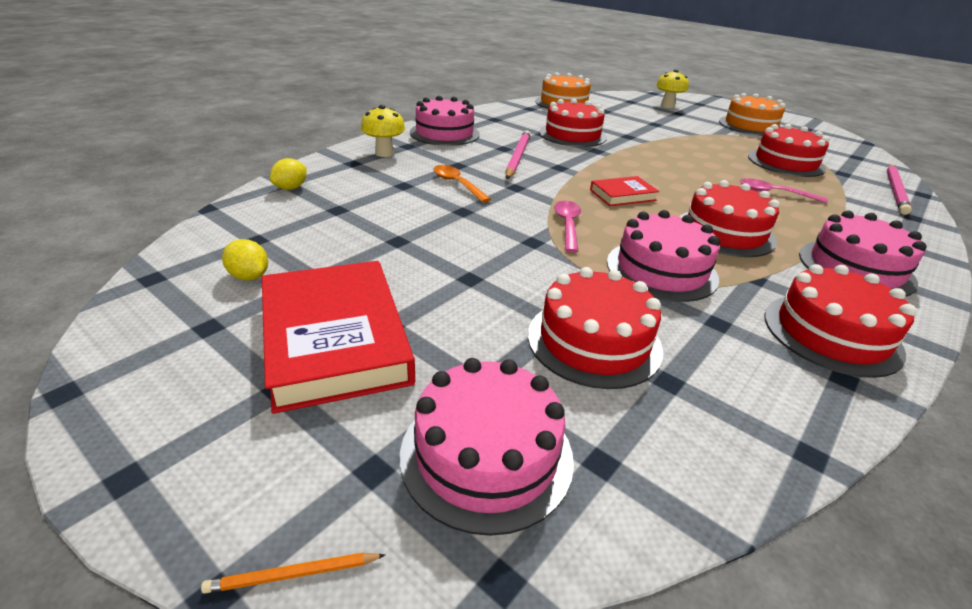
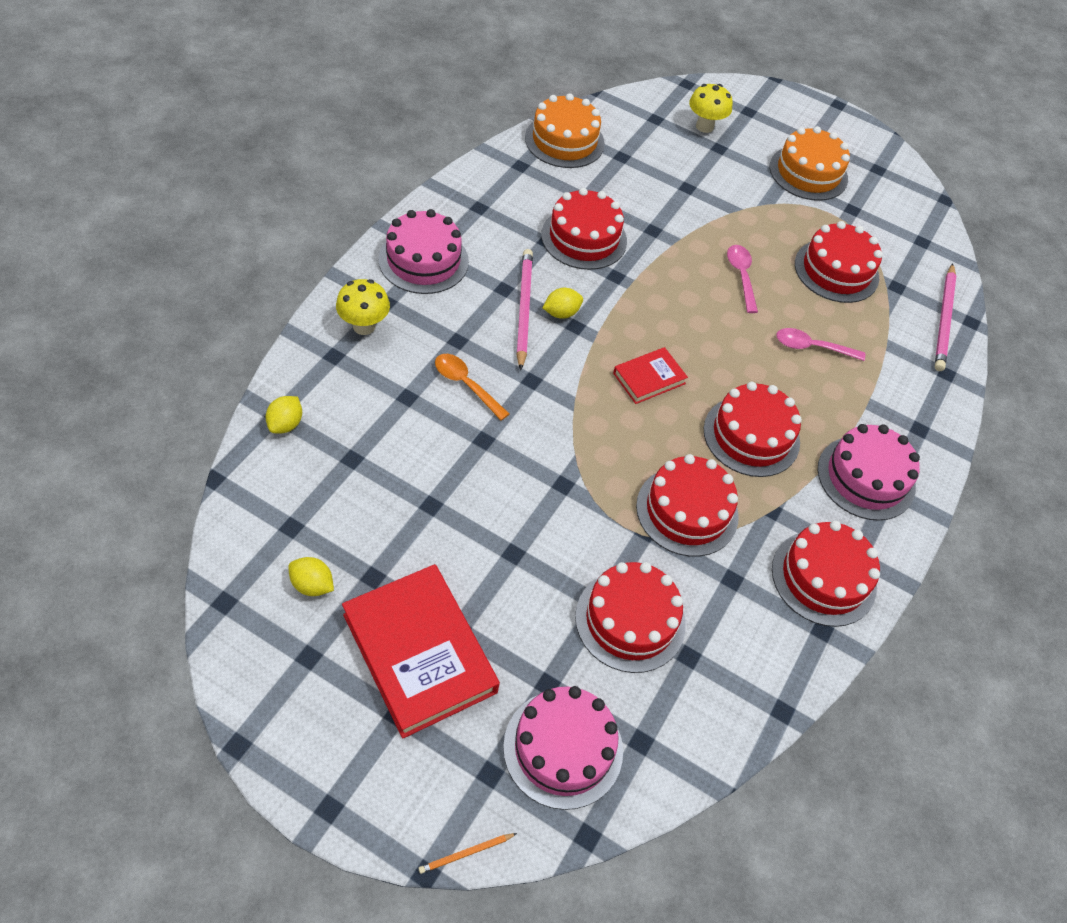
camera: 15 degrees left, 20 degrees up
pink spoon [554,201,581,253] -> pink spoon moved to [727,245,758,313]
pink cake [607,210,720,302] -> red cake [636,454,739,557]
none -> yellow lemon [543,288,583,319]

